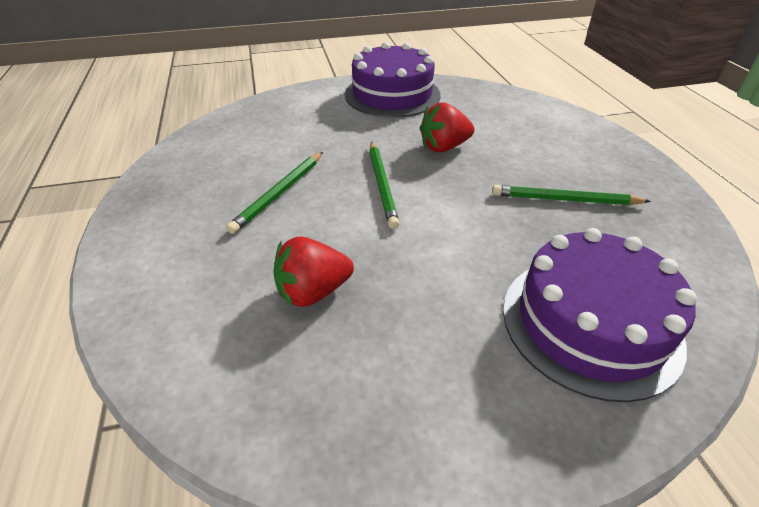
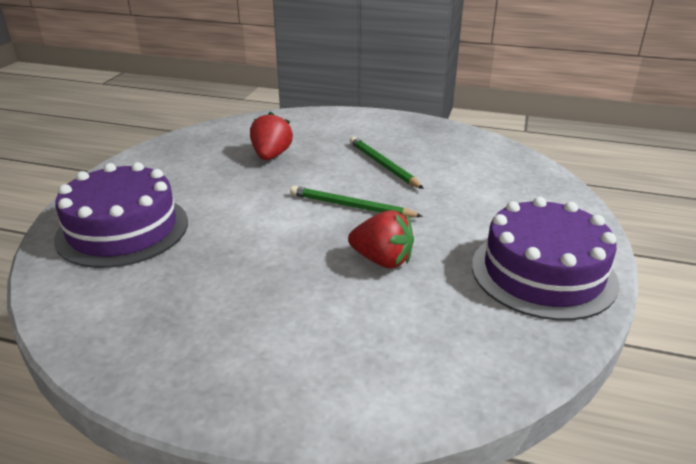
camera: 120 degrees right, 10 degrees down
red strawberry [420,103,474,152] -> red strawberry turned 105 degrees clockwise [348,210,414,268]
green pencil [492,185,651,205] -> none

